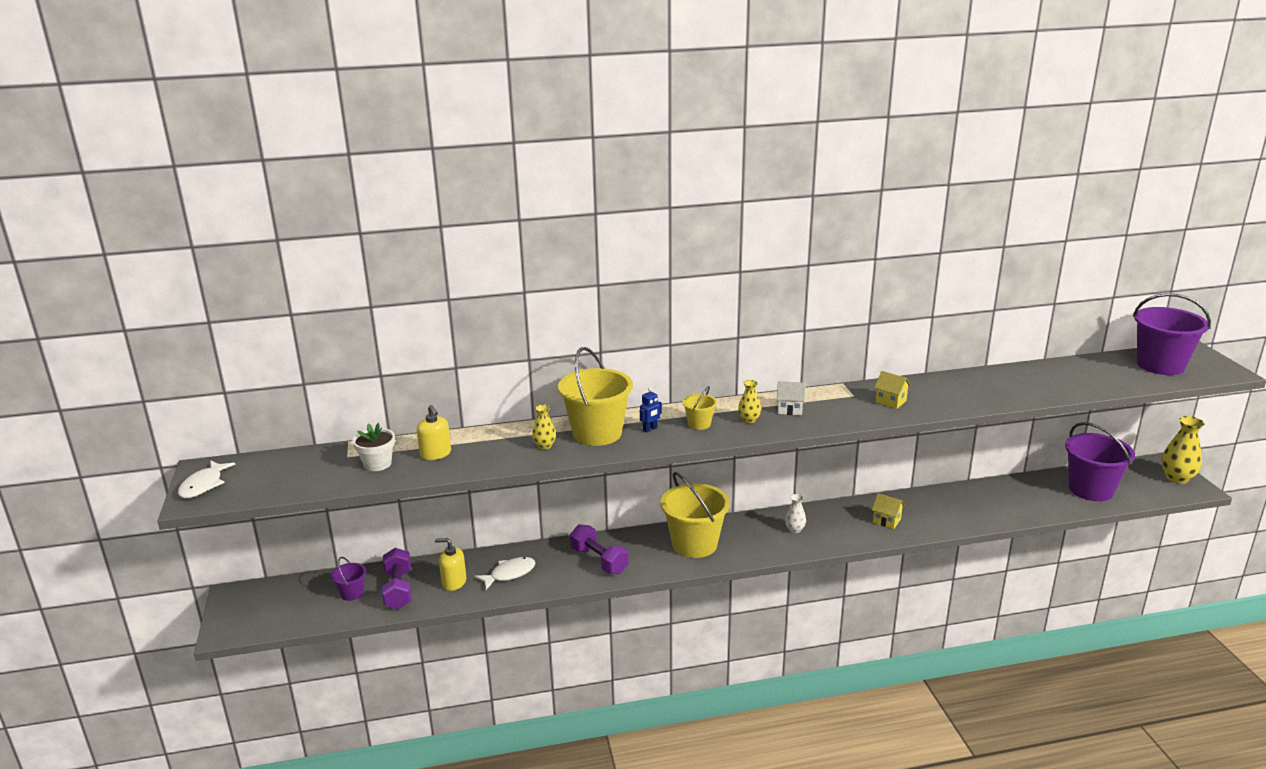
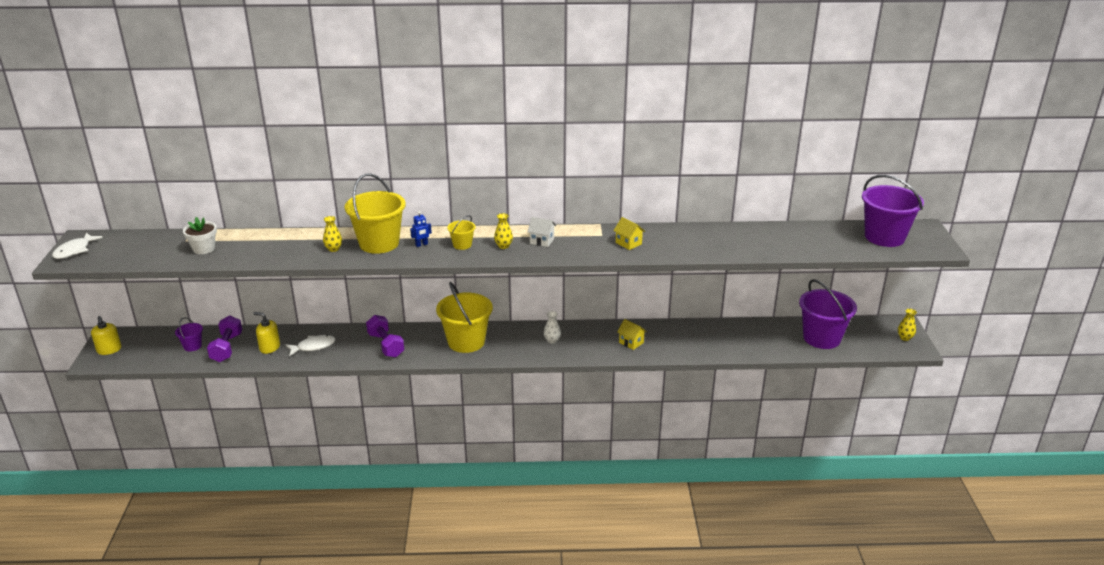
camera: 10 degrees right, 5 degrees up
yellow soap dispenser [417,405,451,460] -> yellow soap dispenser moved to [91,316,121,355]
yellow vase [1161,416,1205,484] -> yellow vase [898,309,917,341], size x0.55

